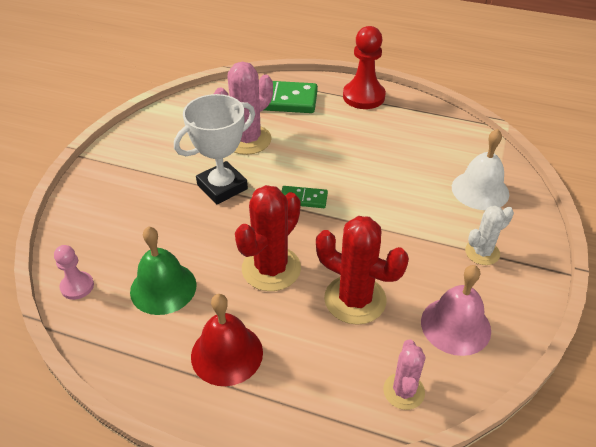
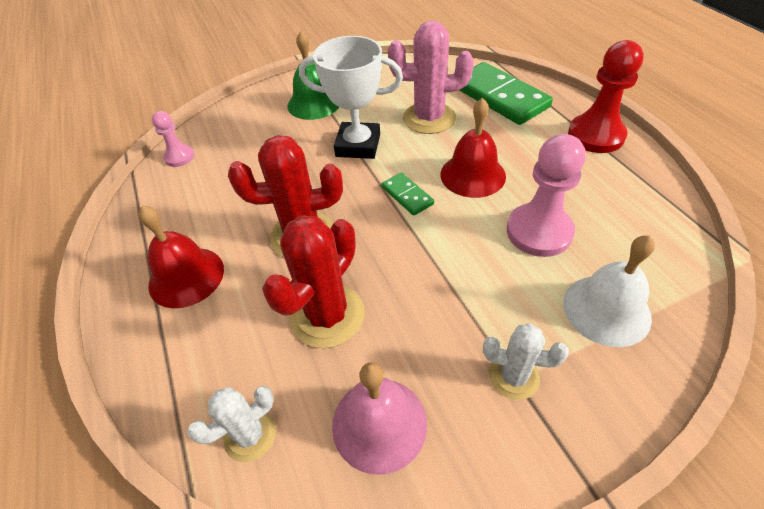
camera: 50 degrees right, 5 degrees up
green bell [130,226,197,315] -> green bell moved to [287,31,339,120]
red cactus [316,216,409,325] -> red cactus turned 45 degrees clockwise [262,215,365,348]
pink cactus [383,339,425,410] -> white cactus [187,386,276,462]
none -> red bell [440,98,506,198]
none -> pink pawn [507,134,586,257]

